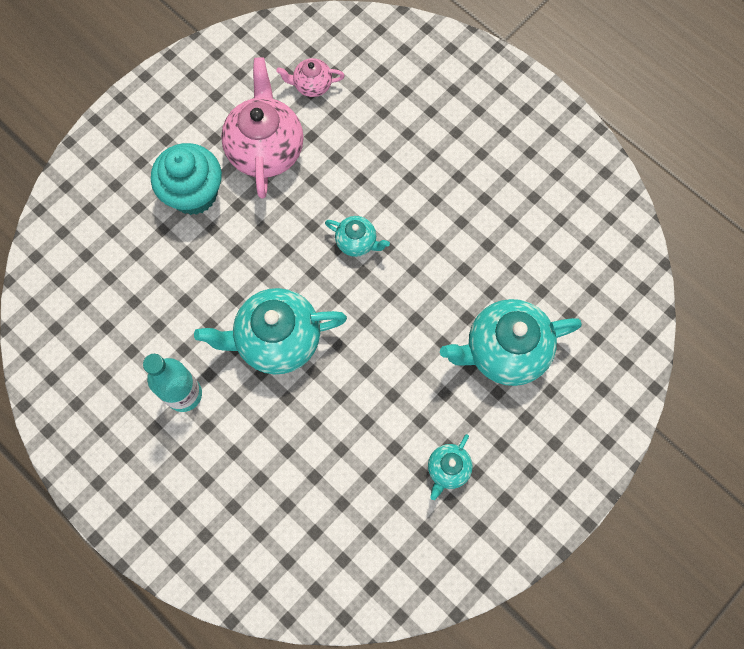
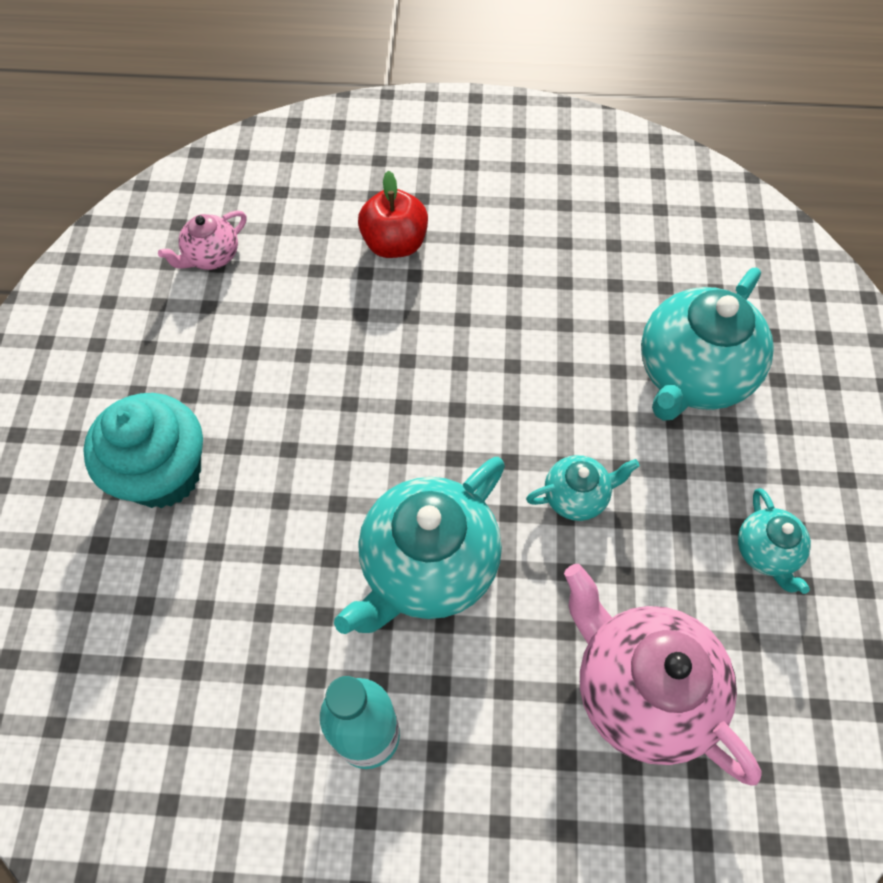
camera: 40 degrees left, 10 degrees down
pink teapot [221,57,303,198] -> pink teapot moved to [564,564,762,786]
turquoise teapot [325,216,390,257] -> turquoise teapot moved to [526,455,640,521]
none -> red apple [358,170,428,258]

